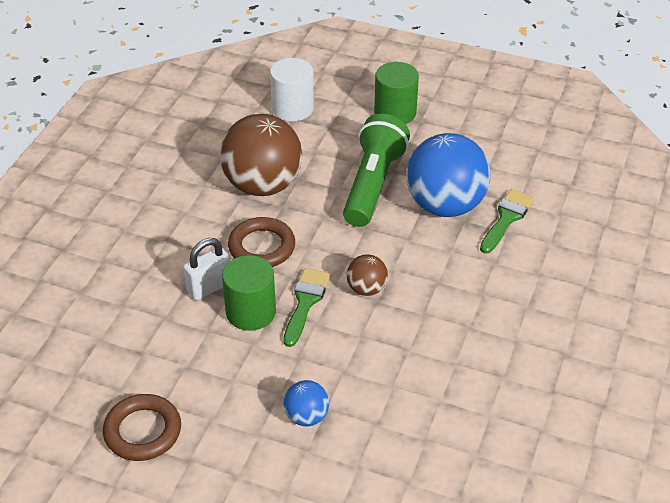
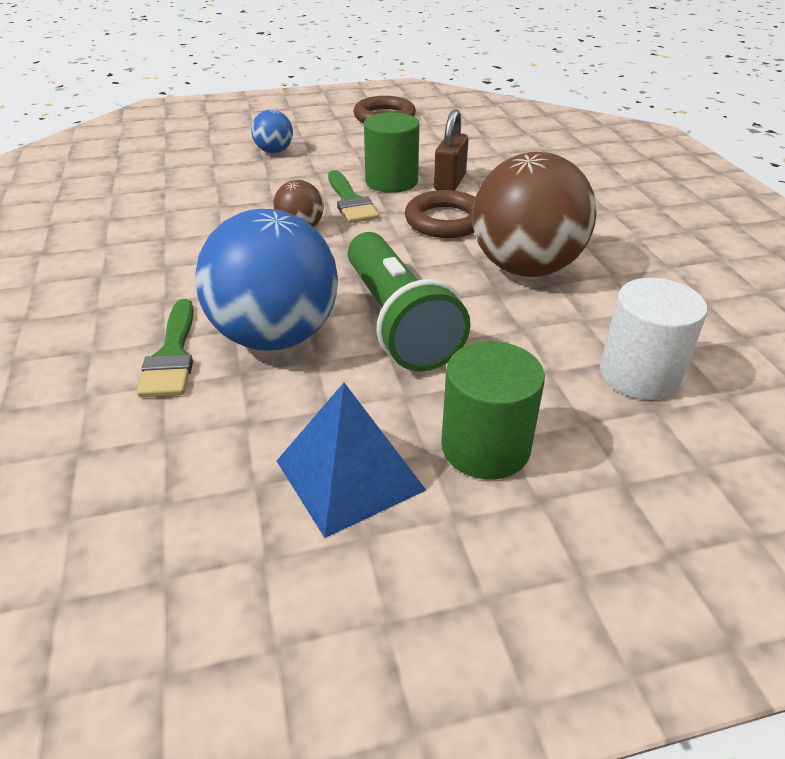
camera: 145 degrees right, 5 degrees down
white padlock [183,238,231,300] -> brown padlock [434,109,469,191]
none -> blue pyramid [277,383,426,538]

